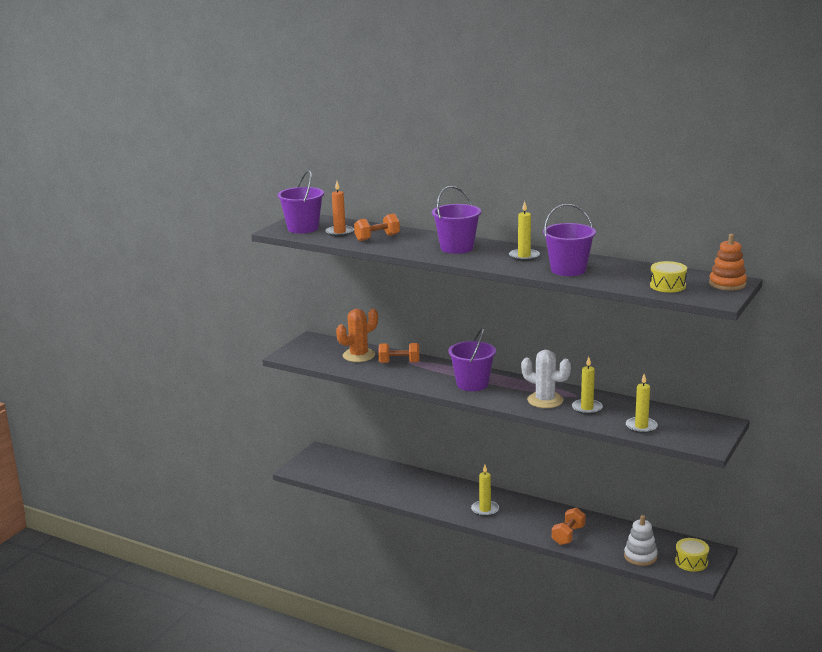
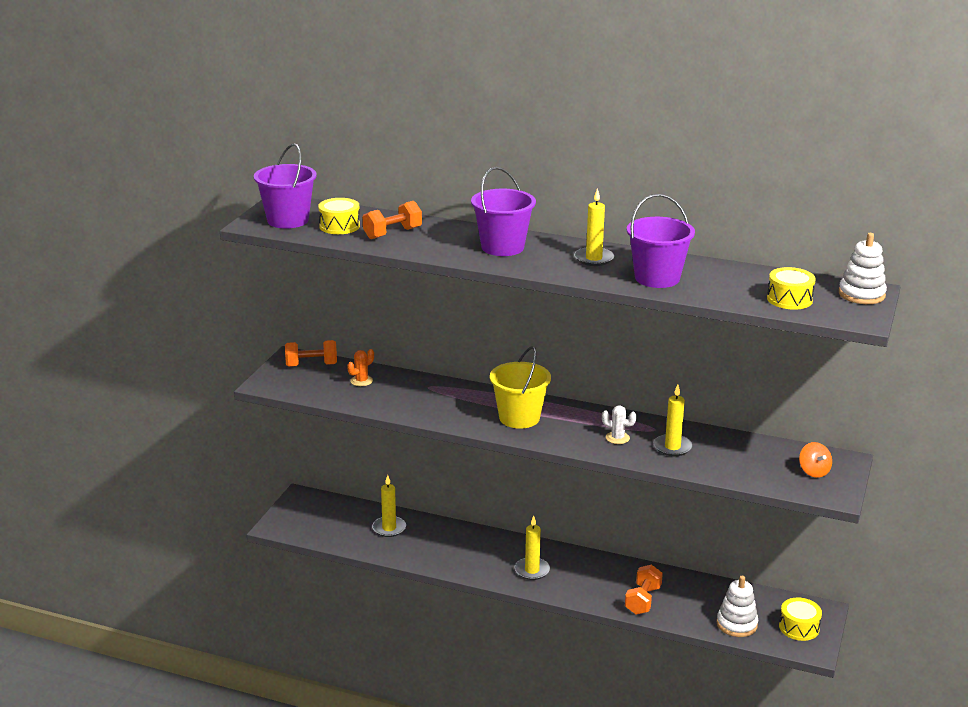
camera: 10 degrees left, 5 degrees up
orange candle [325,181,354,237] -> yellow drum [318,198,360,234]
orange cactus [336,309,378,362] -> orange cactus [347,349,374,386], size x0.53
orange dumbbell [378,343,420,363] -> orange dumbbell moved to [285,340,337,367]
purple bucket [448,328,496,391] -> yellow bucket [490,346,551,429]
white cactus [521,350,571,408] -> white cactus [602,405,637,444], size x0.53
yellow candle [626,374,658,434] -> yellow candle moved to [372,475,406,537]
orange stacking toy [709,234,747,290] -> white stacking toy [839,233,887,304]
none -> orange spinning top [799,442,832,478]

